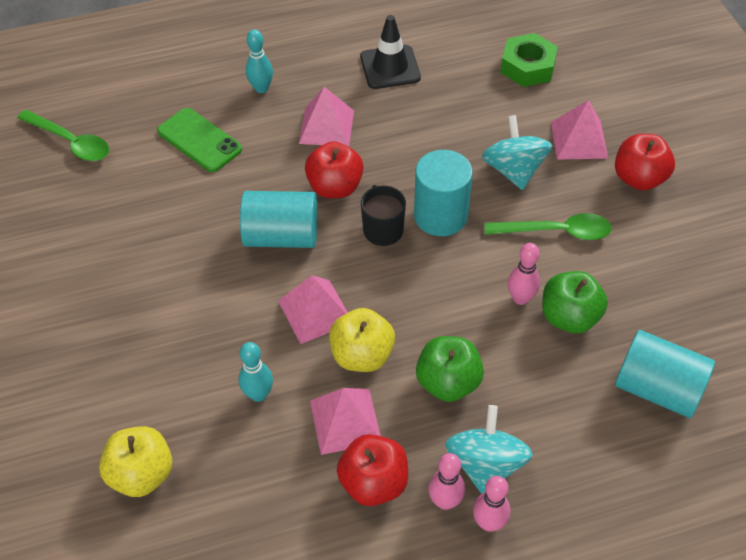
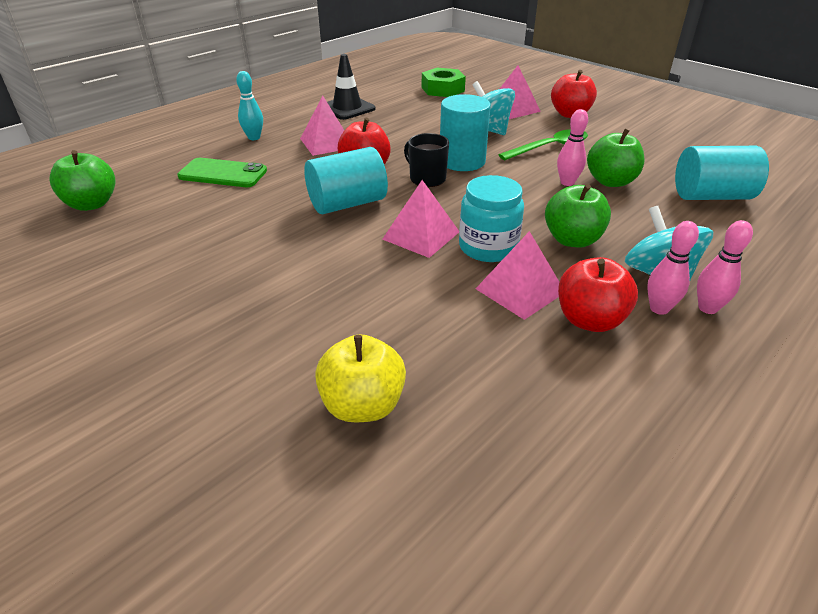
camera: 30 degrees left, 15 degrees down
green spoon [17,110,109,161] -> green apple [49,150,116,211]
turquoise bowling pin [239,342,273,402] -> none
yellow apple [329,308,395,372] -> turquoise jar [459,175,524,262]

